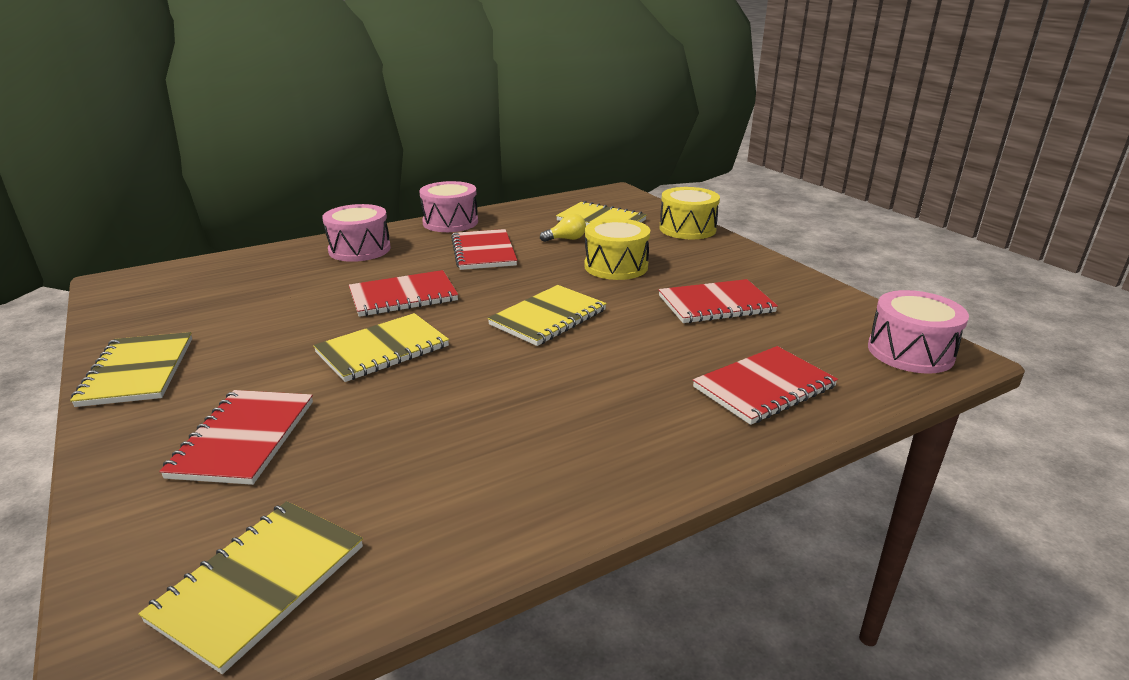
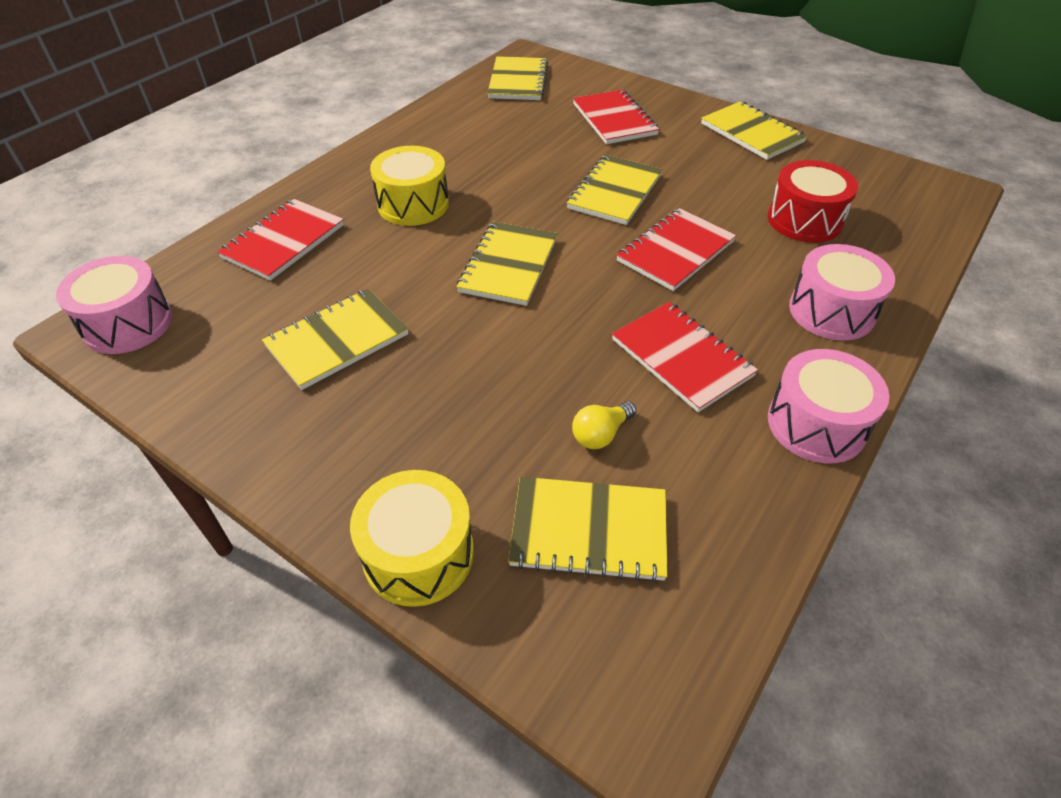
camera: 155 degrees right, 20 degrees up
yellow drum [584,218,650,280] -> yellow drum moved to [370,146,449,226]
red notebook [658,279,778,323] -> yellow notebook [262,289,409,390]
none -> red drum [768,160,858,243]

